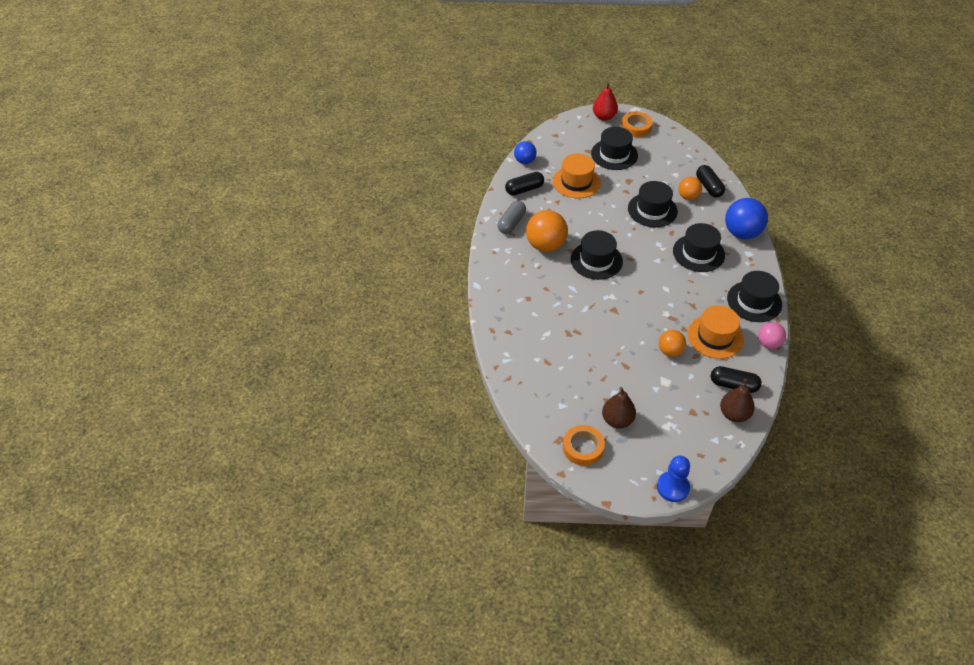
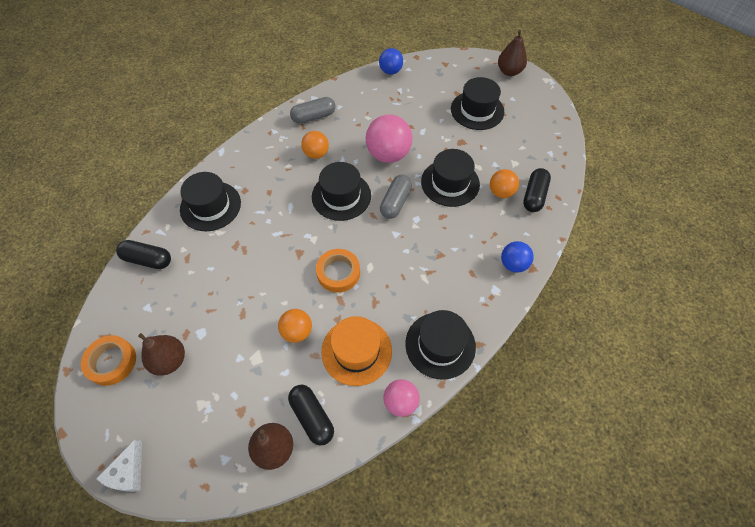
camera: 40 degrees right, 10 degrees up
black capsule [505,172,544,195] -> black capsule moved to [116,240,171,269]
orange ball [526,210,568,252] -> orange ball [301,131,329,159], size x0.59
orange hat [553,154,601,199] -> none
red pear [593,82,618,121] -> brown pear [498,30,527,76]
orange tape [621,111,653,137] -> orange tape moved to [316,249,360,293]
blue pawn [657,456,690,502] -> white cheese [96,440,142,492]
black hat [673,223,725,272] -> black hat moved to [180,172,241,231]
blue ball [725,198,768,239] -> blue ball [501,241,534,273], size x0.59
none -> pink ball [366,114,413,163]
none -> grey capsule [380,175,412,219]

